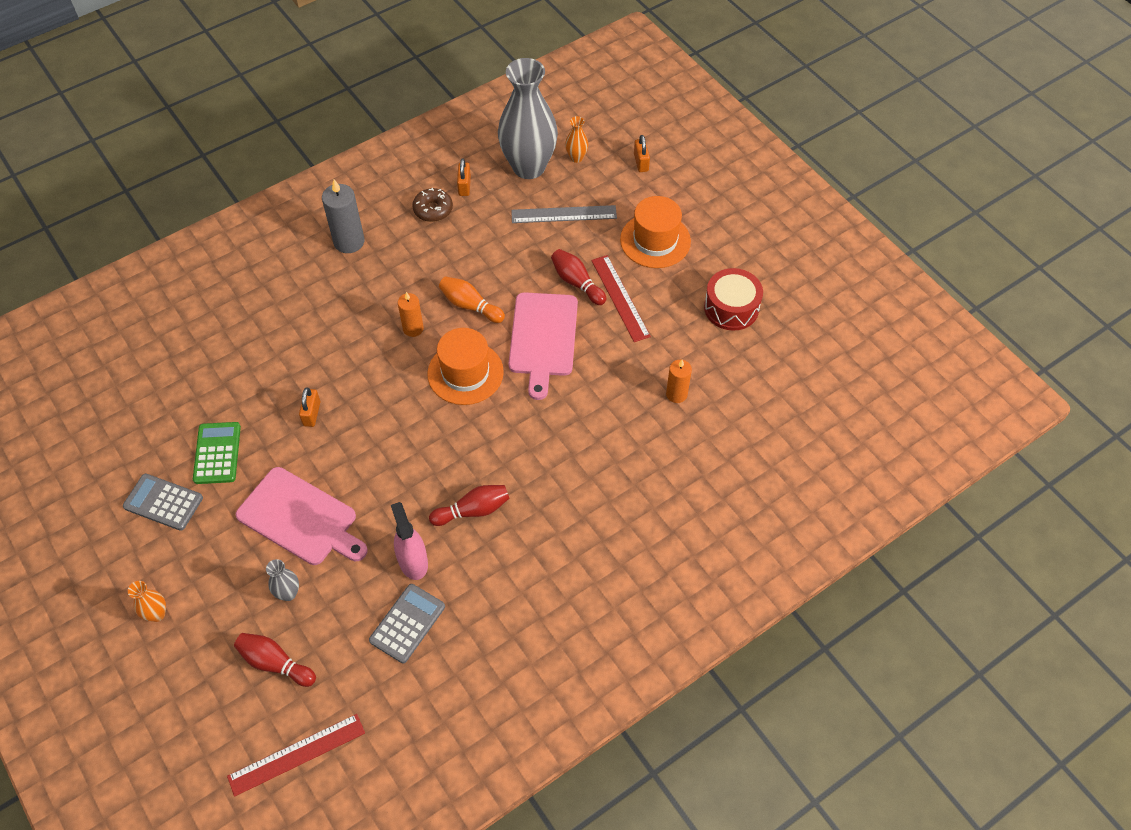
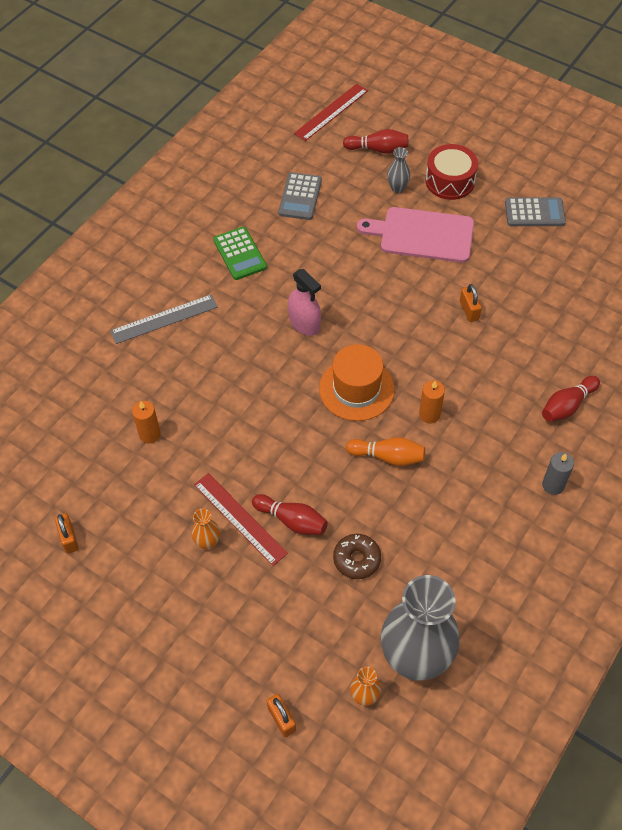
camera: 160 degrees right, 0 degrees up
orange vase [128,581,166,622] -> orange vase moved to [192,509,220,550]
green calculator [193,422,241,484] -> green calculator moved to [213,227,267,280]
grey candle [322,180,365,253] -> grey candle [542,452,574,495], size x0.63
pink spray bottle [391,502,428,580] -> pink spray bottle moved to [288,269,321,336]
brown donut [412,188,453,222] -> brown donut moved to [333,534,381,579]
red bowling pin [429,485,510,526] -> red bowling pin moved to [542,376,600,422]
orange padlock [457,159,471,196] -> orange padlock moved to [55,513,79,554]
pink cutting board [509,292,578,400] -> none
grey ruler [511,205,617,223] -> grey ruler moved to [110,294,218,344]
orange hat [620,196,691,268] -> none
red drum [704,268,763,331] -> red drum moved to [425,144,478,200]

